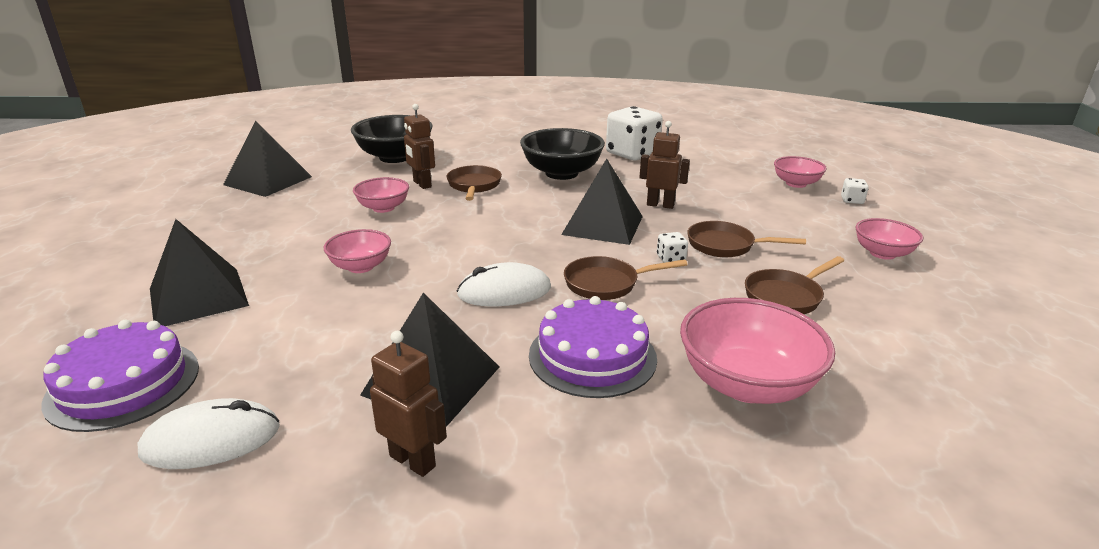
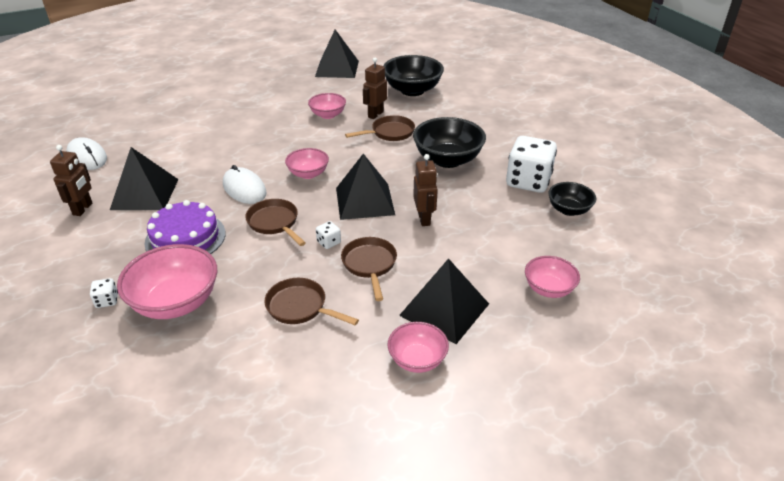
camera: 65 degrees right, 10 degrees up
purple cake [41,320,199,432] -> none
black pyramid [150,219,249,326] -> black pyramid moved to [399,258,489,344]
pink bowl [324,229,391,273] -> pink bowl moved to [285,148,329,179]
white dice [841,178,869,204] -> white dice moved to [90,278,118,308]
none -> black bowl [548,182,596,216]

